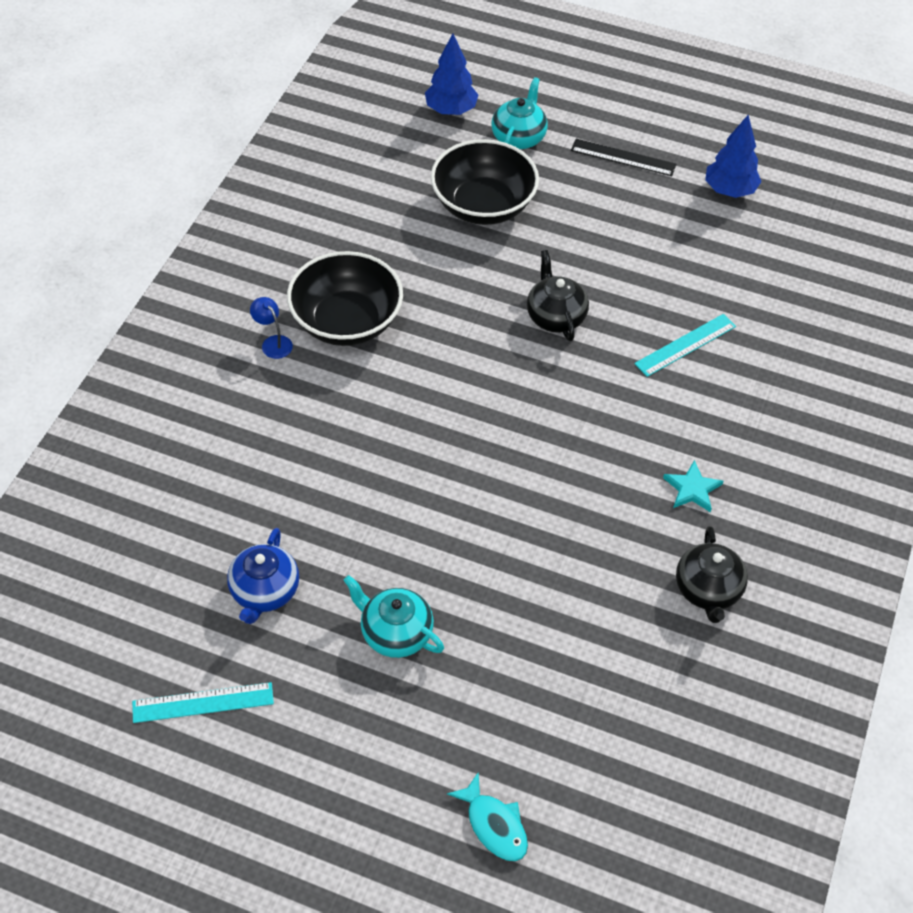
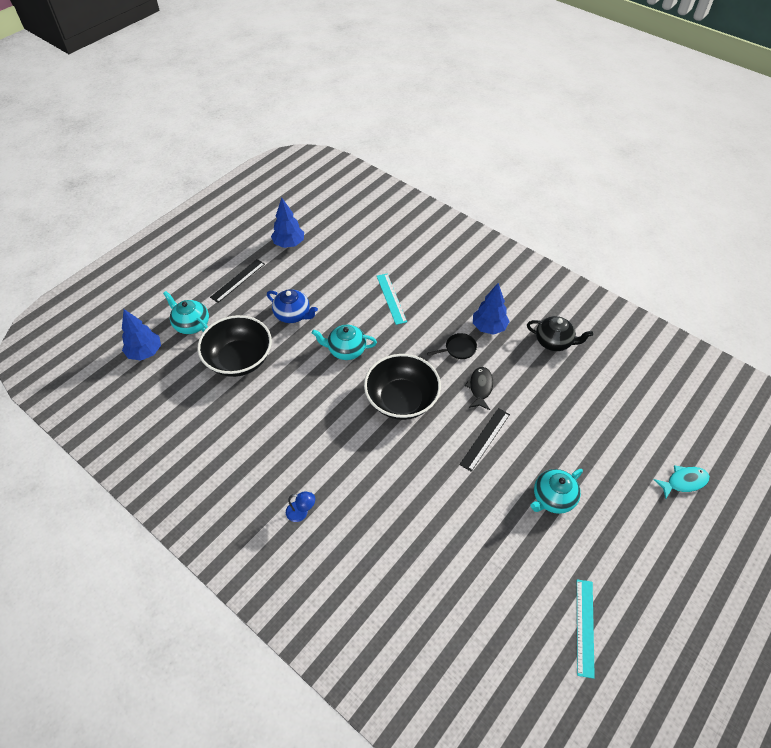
camera: 70 degrees left, 0 degrees up
blue teapot [227,528,299,624] -> blue teapot moved to [267,289,318,323]
blue lamp [250,297,293,359] -> blue lamp turned 150 degrees counterclockwise [286,492,315,522]
black bowl [287,251,403,346] -> black bowl moved to [364,354,441,420]
black teapot [527,250,589,341] -> turquoise teapot [312,325,377,360]
turquoise star [663,460,724,512] -> blue tree [473,283,510,335]
none -> black pan [427,333,477,359]
none -> black ruler [459,408,510,472]
none -> black fish [465,367,493,410]

